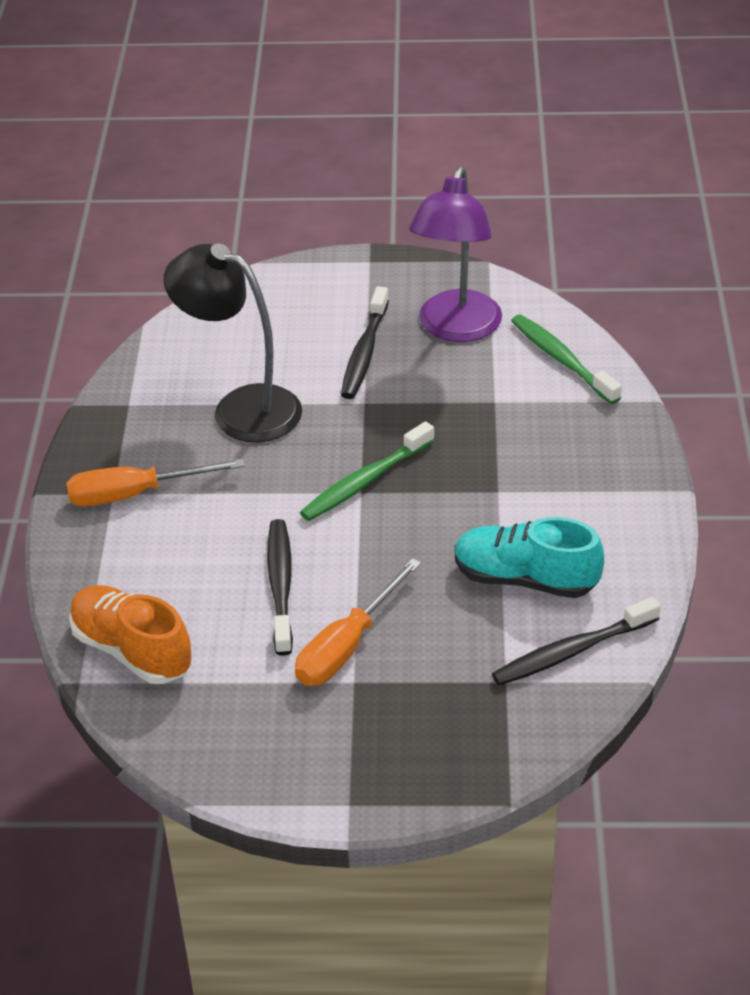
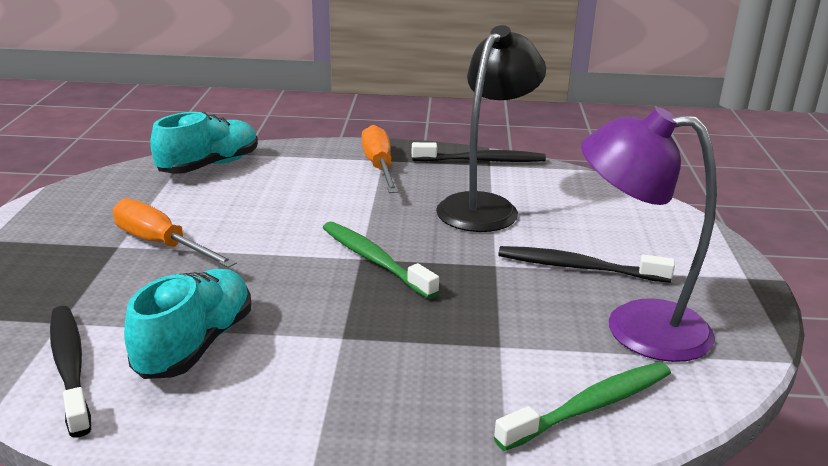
camera: 90 degrees right, 15 degrees down
orange shoe [69,585,192,684] -> turquoise shoe [150,112,258,174]
black toothbrush [267,519,293,656] -> black toothbrush moved to [412,142,546,162]

